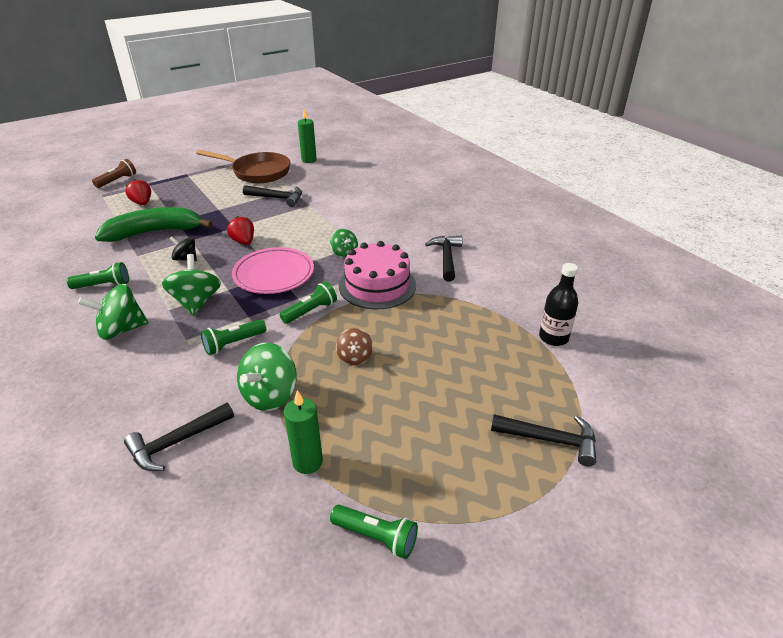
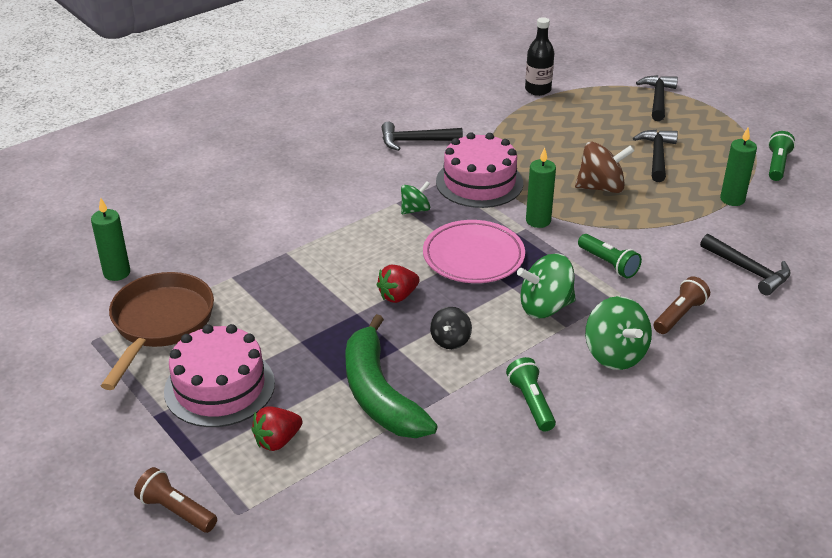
camera: 95 degrees left, 0 degrees up
green spinning top [237,343,297,411] -> none
black hammer [243,185,302,207] -> black hammer moved to [633,130,678,182]
green flashlight [280,281,337,324] -> green candle [526,147,556,228]
brown spinning top [336,328,373,365] -> brown spinning top [575,141,634,193], size x1.68
none -> pink cake [164,324,275,427]
none -> brown flashlight [654,276,710,334]

